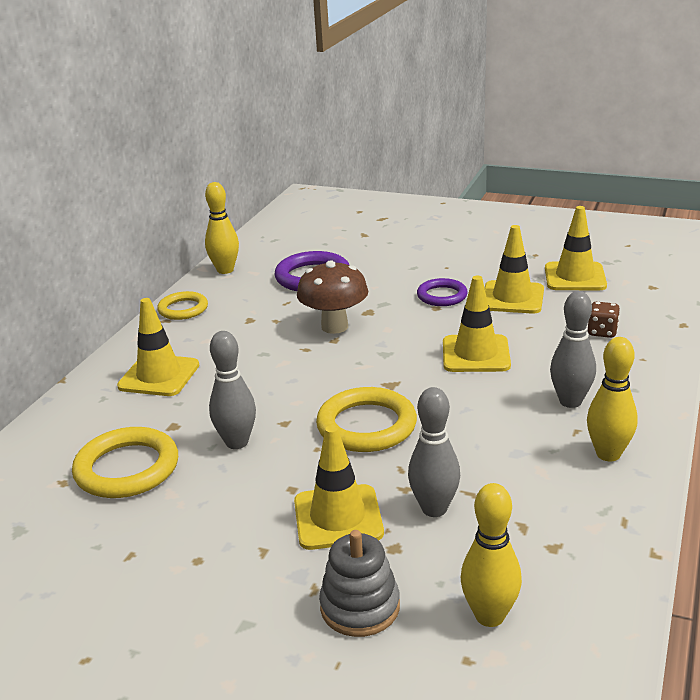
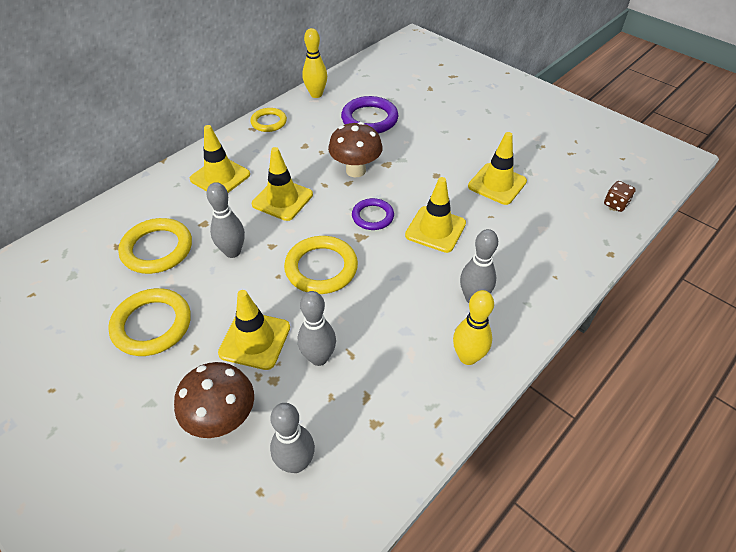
camera: 20 degrees right, 20 degrees up
grey stacking toy [319,530,400,637] -> brown mushroom [174,362,254,438]
purple ring [417,278,468,306] -> purple ring moved to [352,198,394,230]
yellow bowling pin [461,483,522,627] -> grey bowling pin [270,403,315,473]
yellow traffic cone [545,206,607,290] -> yellow traffic cone moved to [252,147,313,221]
brown dice [588,302,620,338] -> brown dice moved to [604,181,636,212]
none -> yellow ring [108,288,191,356]

